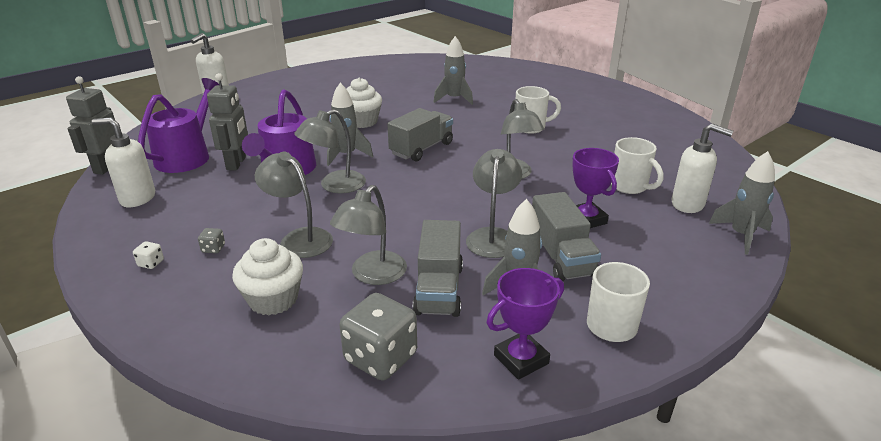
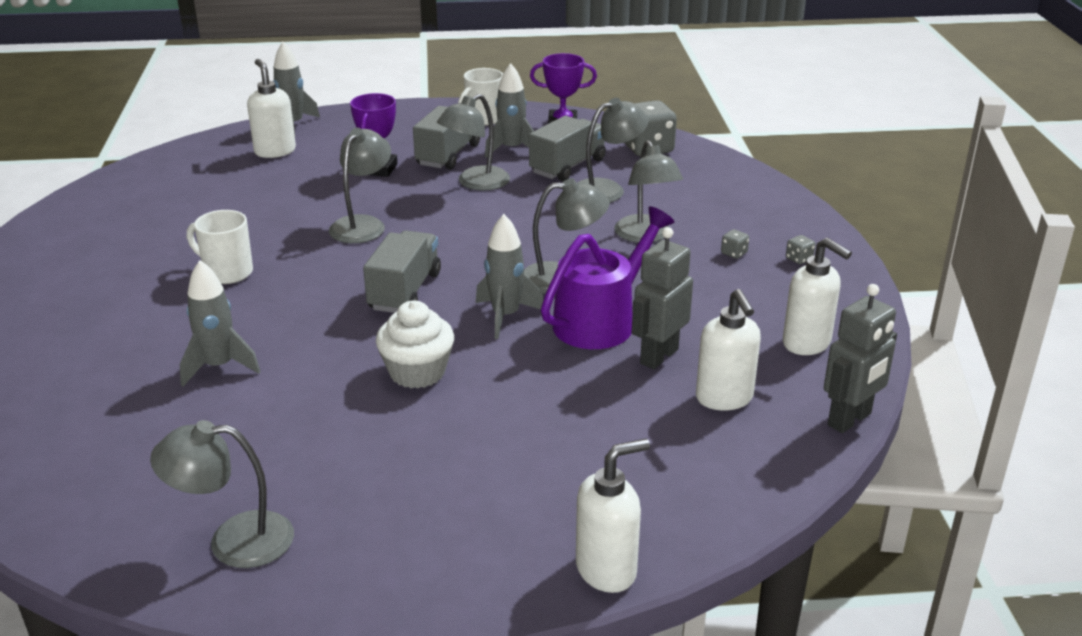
camera: 145 degrees left, 0 degrees up
white dice [133,241,164,269] -> grey dice [786,235,815,264]
purple watering can [138,78,219,173] -> white soap dispenser [696,289,761,410]
white cupcake [232,238,303,315] -> none
grey truck [387,108,453,161] -> grey truck turned 120 degrees clockwise [363,231,441,313]
white mug [611,137,663,194] -> none
none -> grey lamp [150,420,294,568]

